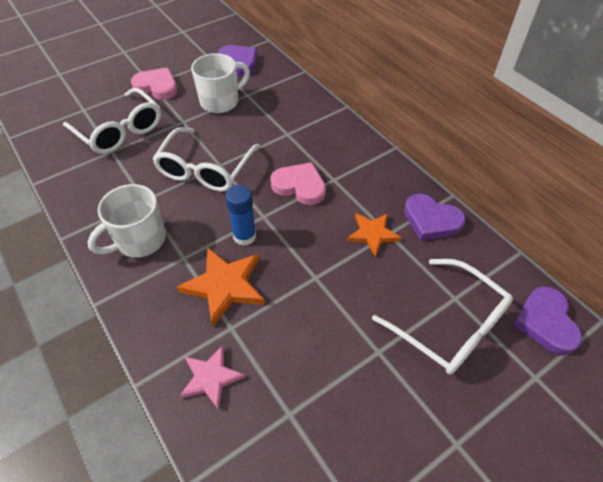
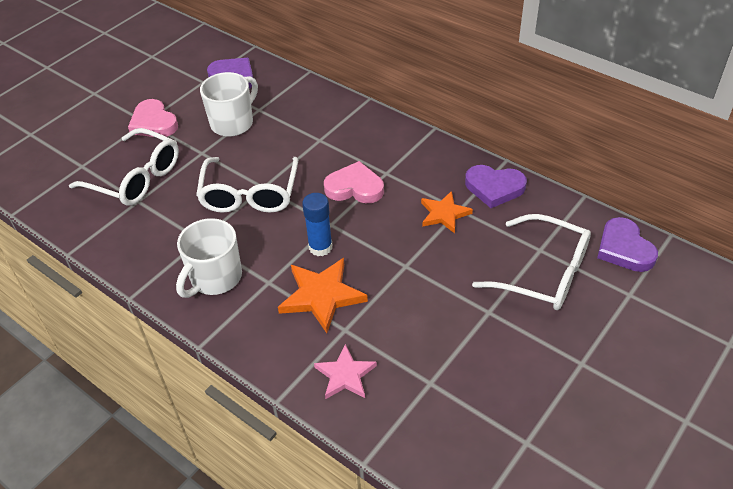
camera: 15 degrees left, 5 degrees down
pink heart [131,68,178,100] -> pink heart turned 135 degrees counterclockwise [128,99,178,137]

